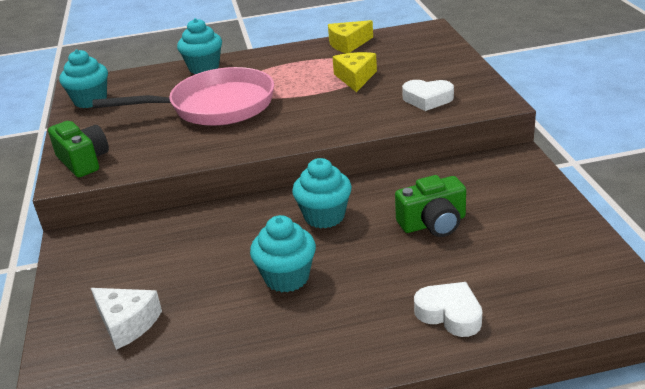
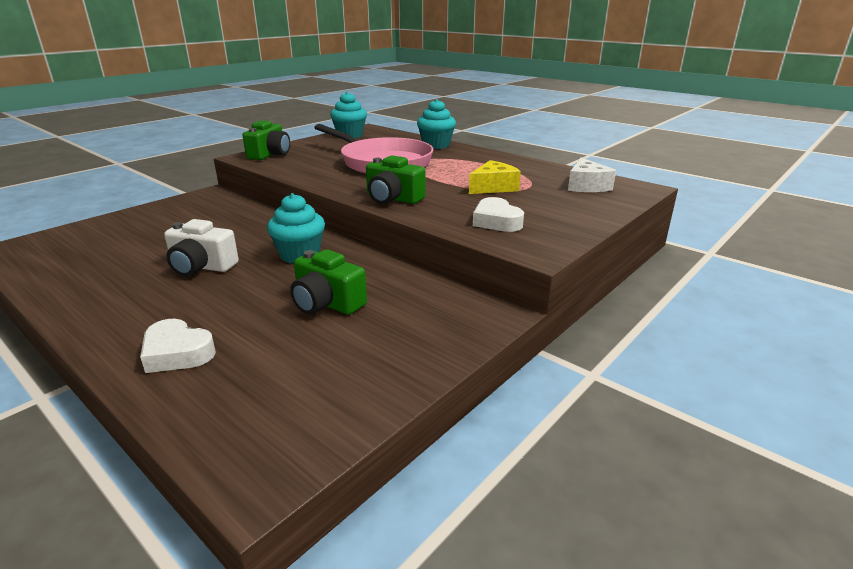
camera: 50 degrees right, 5 degrees down
white cheese [91,288,162,350] -> white cheese moved to [568,157,616,192]
turquoise cupcake [250,215,316,292] -> white camera [164,219,239,276]
yellow cheese [328,20,373,53] -> none
white heart [414,282,482,337] -> white heart turned 120 degrees clockwise [140,319,216,373]
none -> green camera [366,155,425,204]

